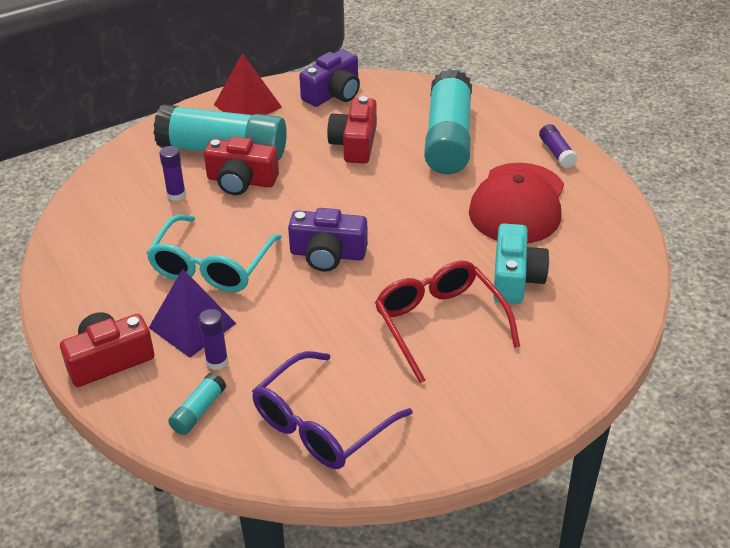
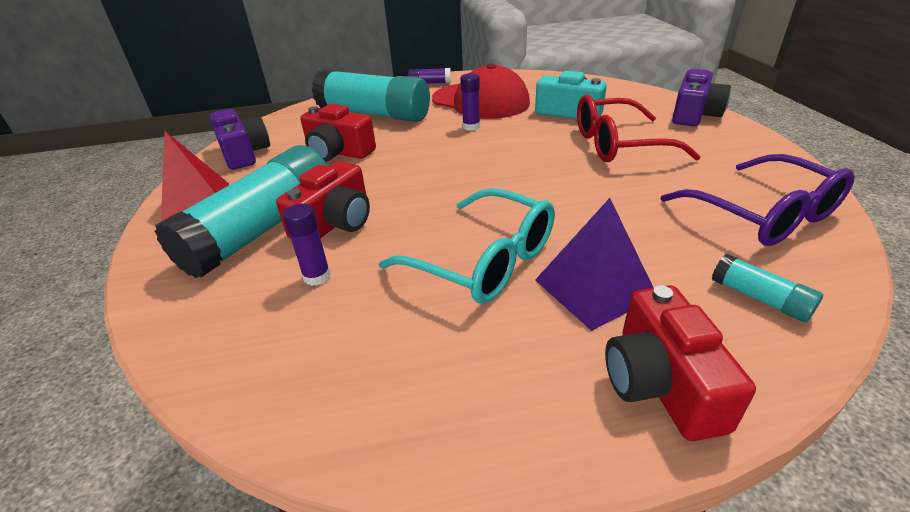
camera: 70 degrees left, 5 degrees down
purple glue stick [198,309,228,370] -> purple glue stick moved to [460,73,480,131]
purple camera [288,208,368,271] -> purple camera moved to [672,69,731,126]

